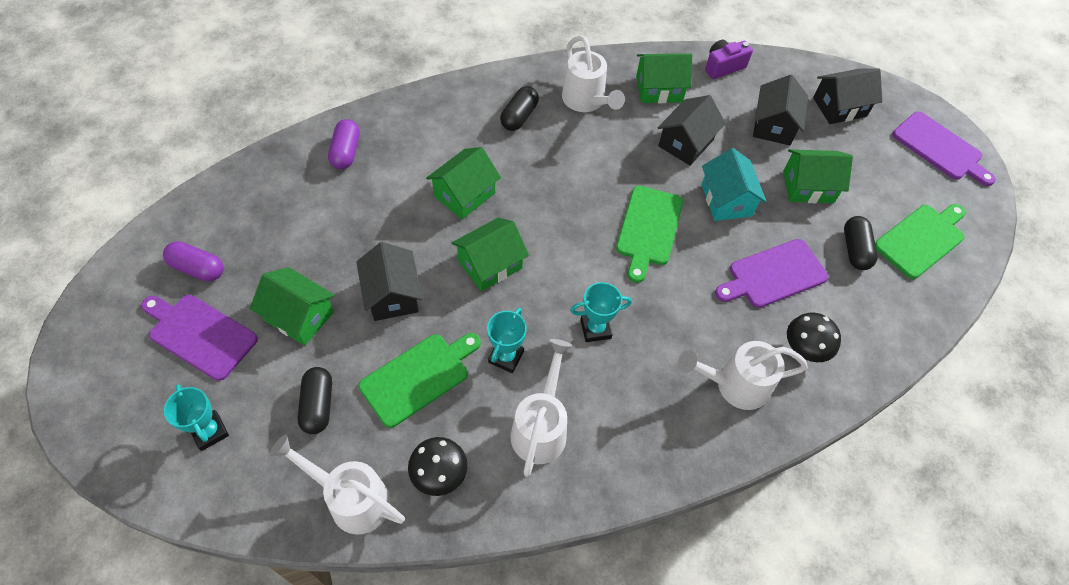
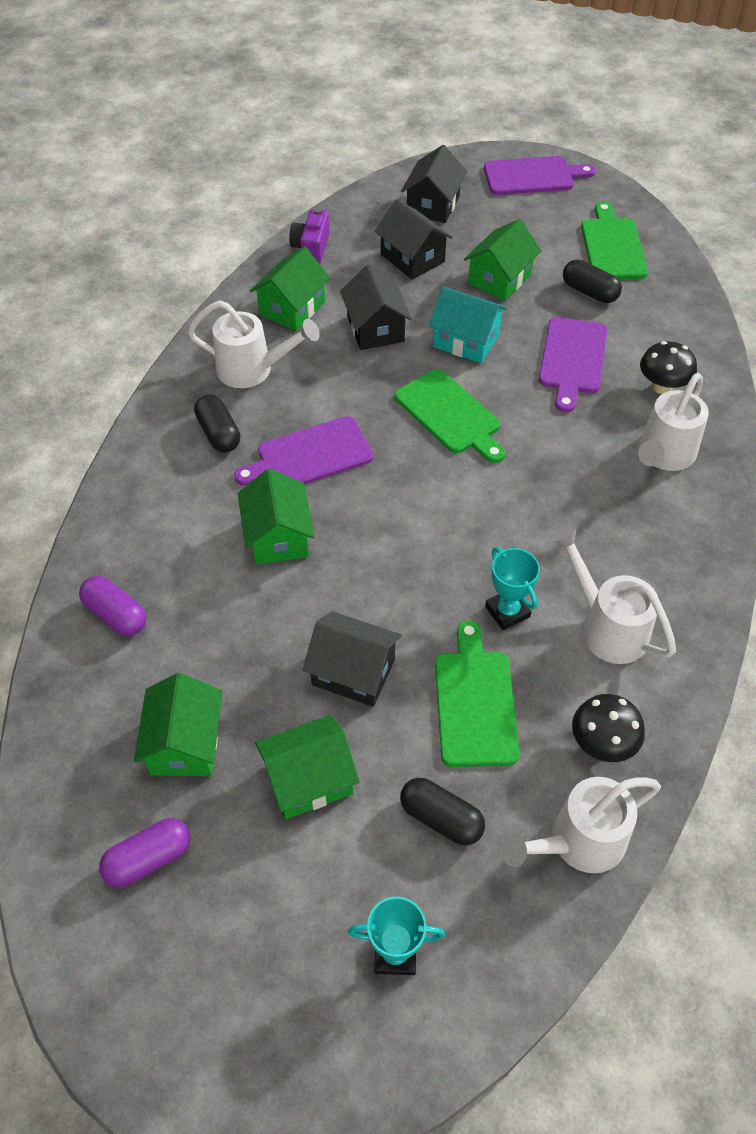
camera: 50 degrees left, 5 degrees down
purple cutting board [141,295,258,381] -> purple cutting board moved to [234,416,374,486]
green house [452,217,529,291] -> green house moved to [134,673,222,776]
turquoise trophy [570,282,632,342] -> none

